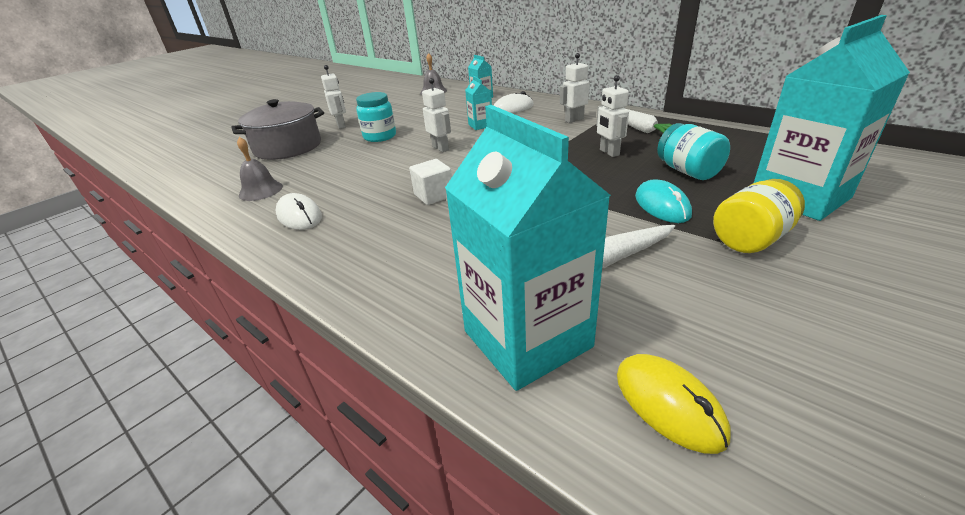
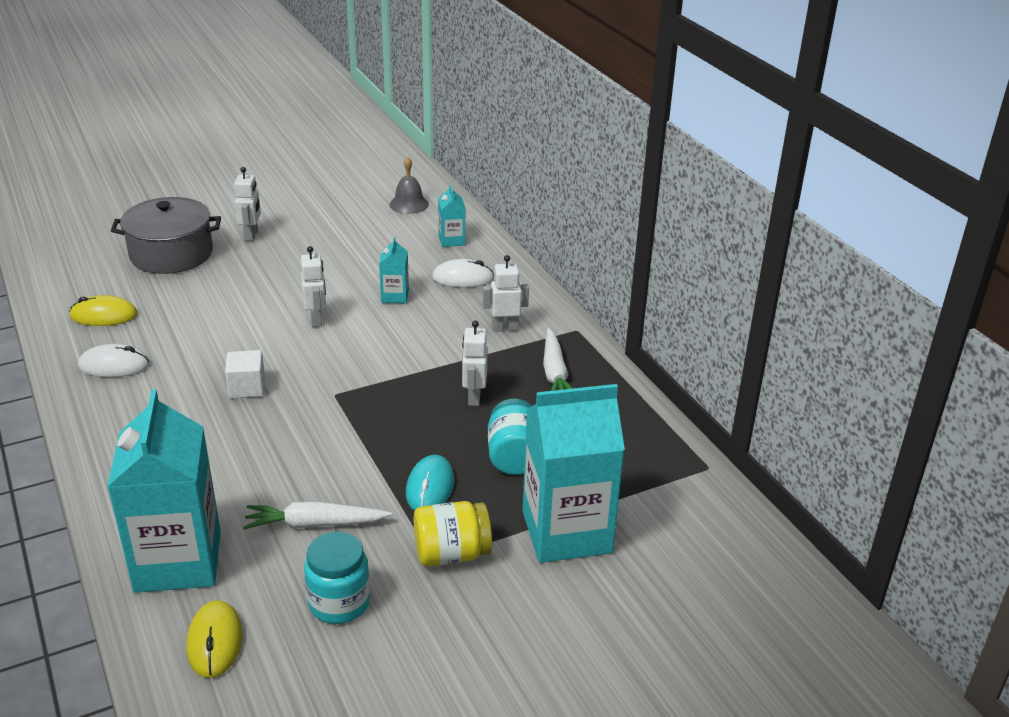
camera: 20 degrees right, 0 degrees up
grey bell [237,137,283,201] -> yellow mouse [69,295,137,326]
white mouse [275,193,322,230] -> white mouse turned 75 degrees counterclockwise [78,344,150,377]
turquoise jar [356,92,396,142] -> turquoise jar moved to [304,532,370,624]

